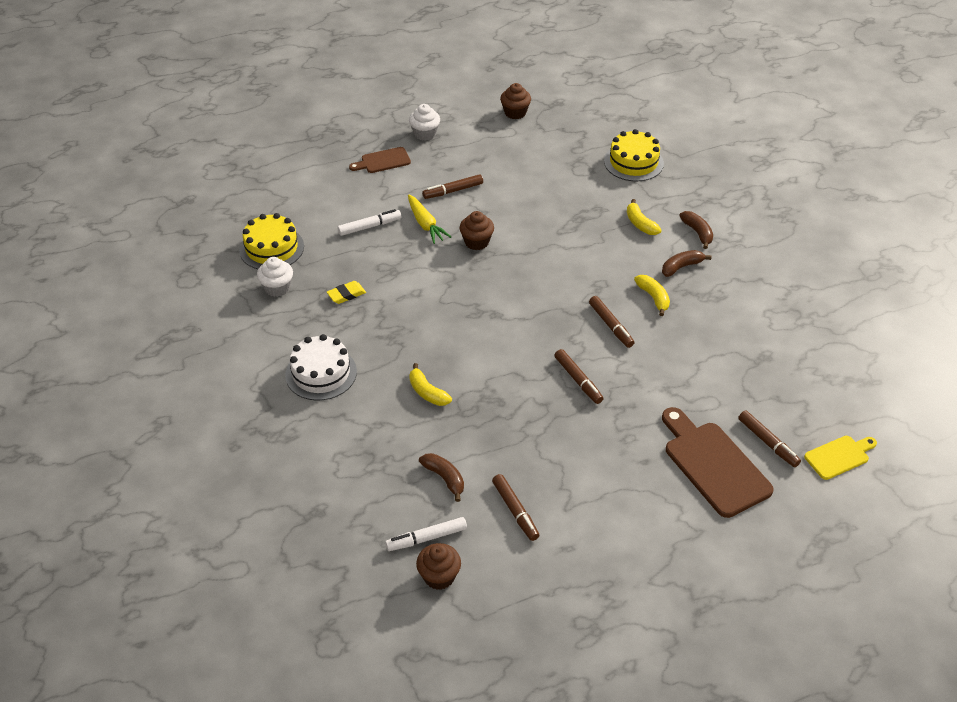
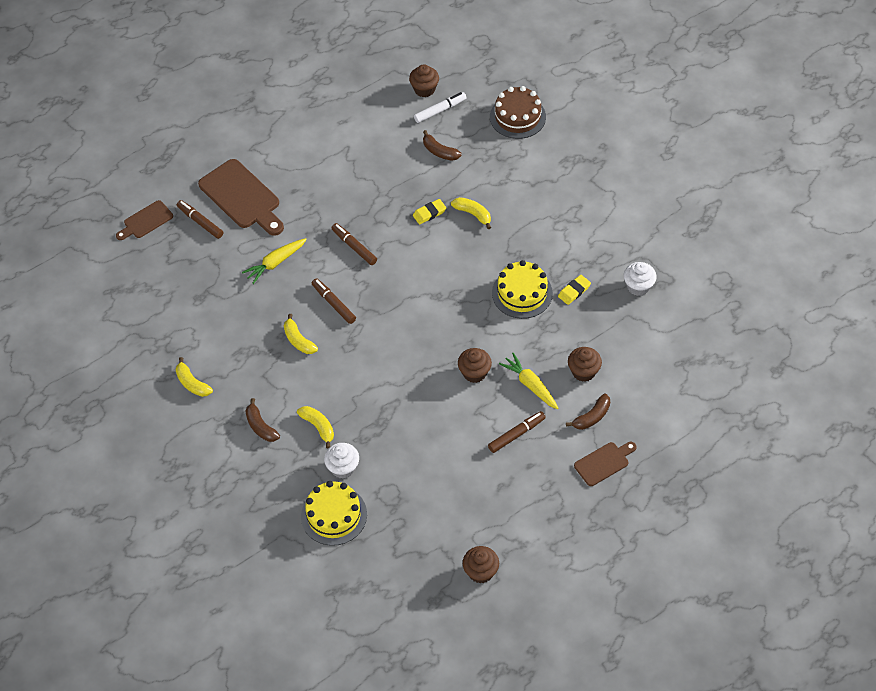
camera: 170 degrees right, 10 degrees up
yellow cake [239,213,304,269] -> yellow cake moved to [492,260,553,319]
white cake [285,334,357,401] -> none
white marker [337,209,401,236] -> brown cupcake [568,347,602,382]
white cupcake [409,104,440,141] -> white cupcake moved to [324,443,359,479]
brown marker [492,474,540,541] -> none
brown banana [662,250,712,277] -> brown banana moved to [566,394,610,430]
yellow cutting board [804,436,877,480] -> brown cutting board [116,200,173,240]
none -> yellow banana [176,357,213,397]
none -> yellow carrot [242,238,307,284]
none -> yellow eraser [413,199,446,225]
none -> brown cake [490,86,546,139]

